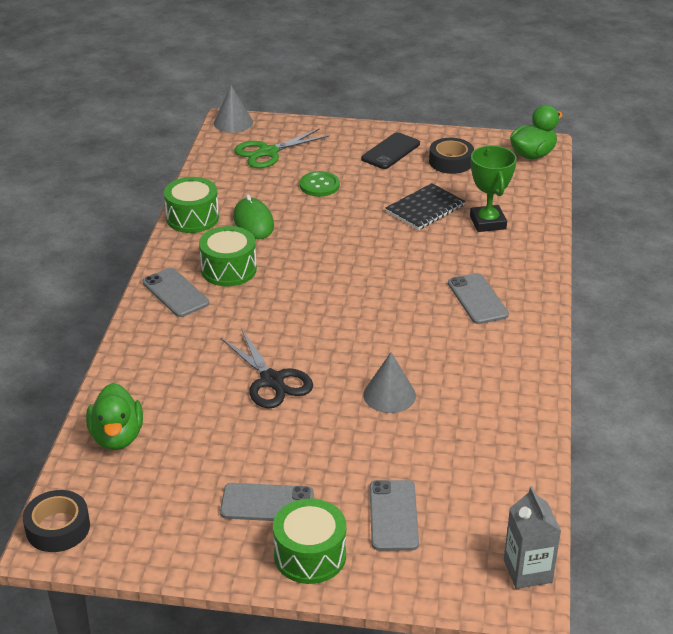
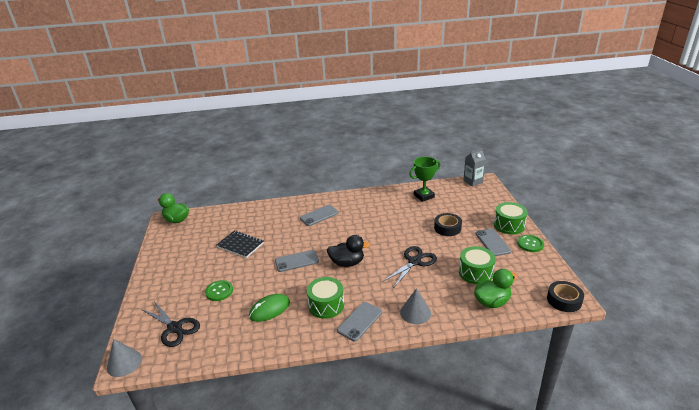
camera: 105 degrees left, 5 degrees down
green drum [164,177,219,233] -> green drum moved to [459,246,496,284]
green scissors [234,129,330,168] -> black scissors [141,301,200,347]
black phone [361,132,420,169] -> none
grey cone [363,352,416,413] -> grey cone moved to [400,288,431,324]
grey phone [370,480,419,551] -> grey phone moved to [275,250,319,272]
black tape [429,138,474,174] -> black tape moved to [434,213,462,236]
green trophy [470,146,517,232] -> green trophy moved to [409,157,441,202]
none -> black duck [327,235,370,267]
none -> green button [517,235,544,252]

